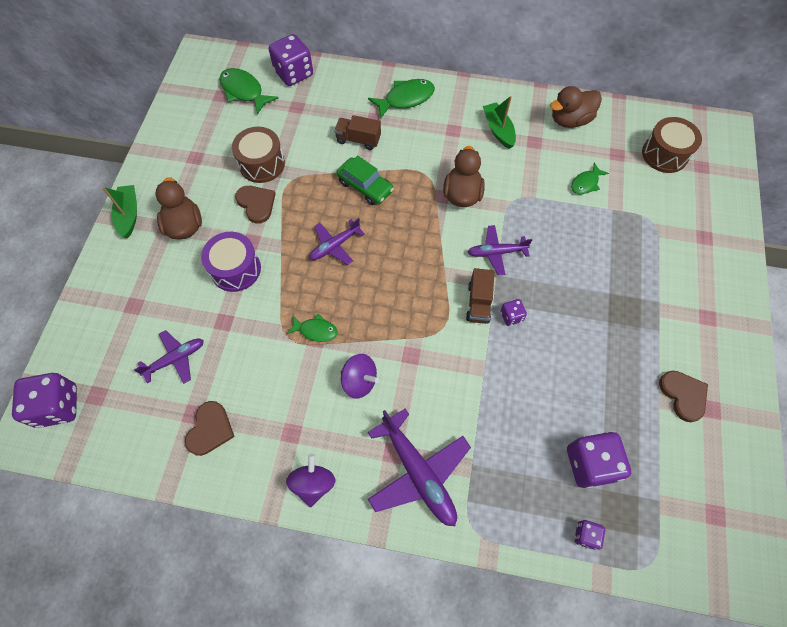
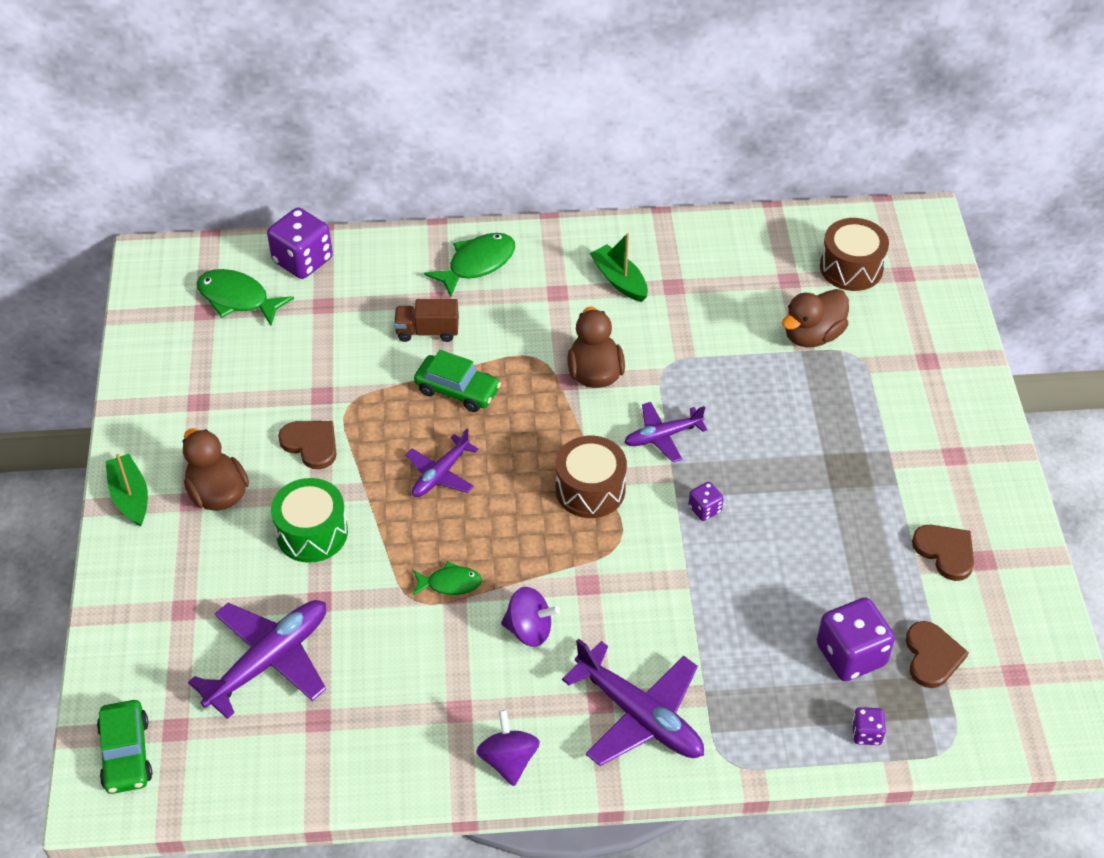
camera: 15 degrees left, 15 degrees down
purple dice [12,373,77,428] -> green car [97,700,152,794]
purple plane [134,330,204,384] -> purple plane [188,600,326,719], size x1.69
brown heart [185,401,235,456] -> brown heart moved to [906,621,969,688]
purple drum [201,232,261,292] -> green drum [271,478,348,563]
brown drum [232,127,285,183] -> brown drum moved to [556,436,627,518]
brown truck [466,268,494,324] -> none
brown duck [550,86,602,128] -> brown duck moved to [782,289,849,347]
green fish [571,162,609,194] -> none

